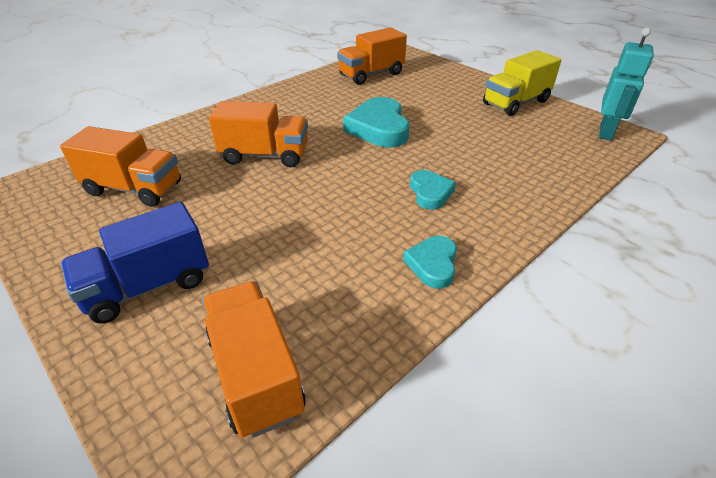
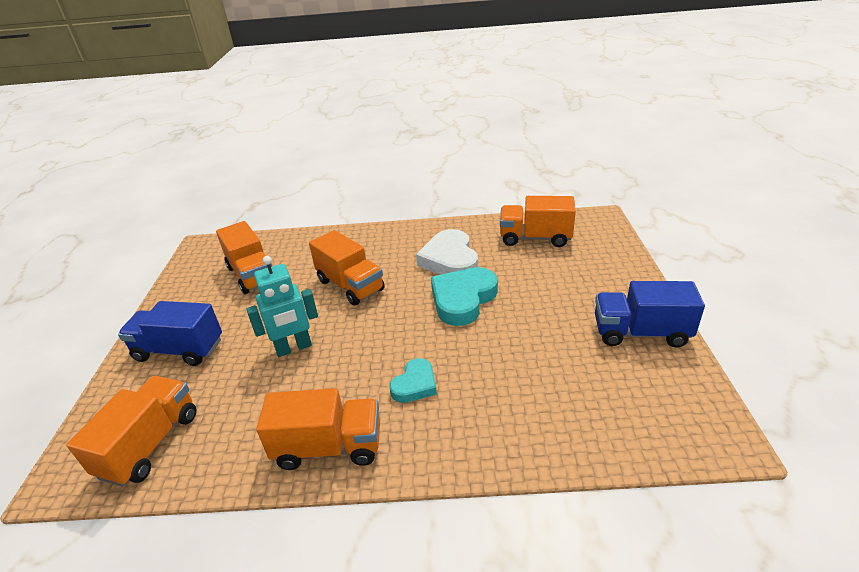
camera: 45 degrees right, 5 degrees down
turquoise heart [403,236,457,288] -> orange truck [256,388,380,470]
yellow truck [483,50,562,116] -> blue truck [595,281,705,348]
turquoise robot [599,28,654,140] -> turquoise robot moved to [246,256,318,357]
none -> white heart [416,229,478,275]

